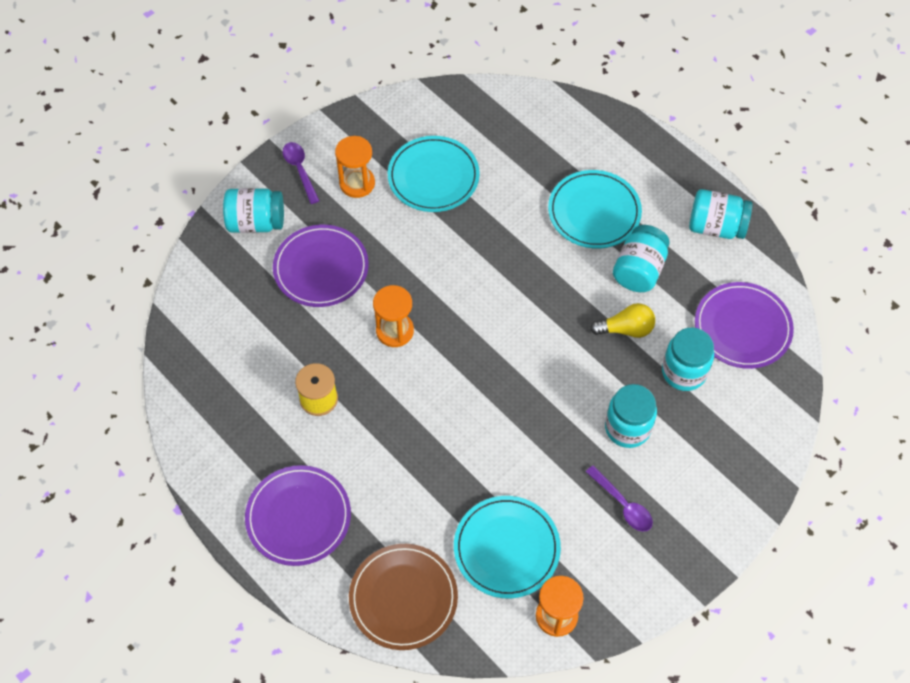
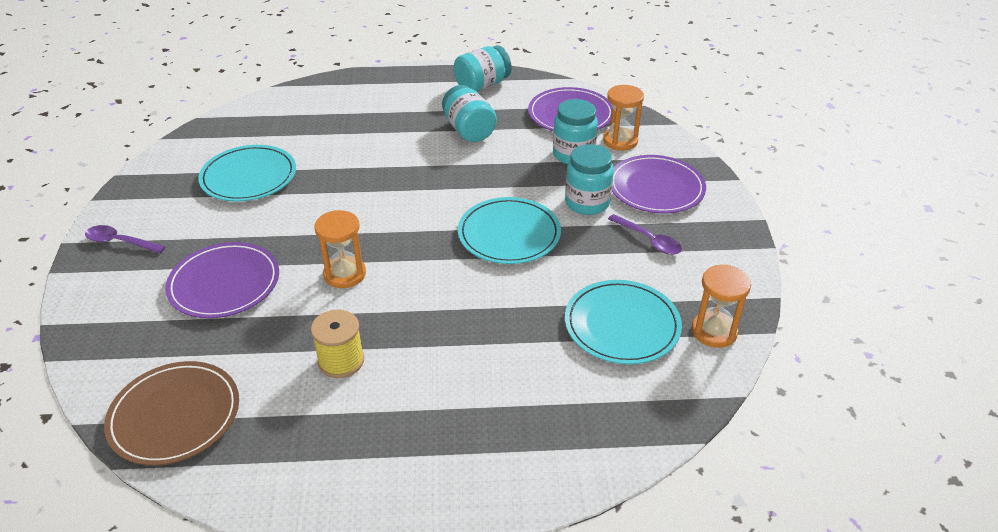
camera: 50 degrees left, 20 degrees down
turquoise jar [223,188,284,233] -> none
purple plate [245,465,351,566] -> purple plate moved to [612,155,706,214]
orange hourglass [335,136,375,198] -> orange hourglass moved to [603,85,644,151]
brown plate [349,544,458,650] -> brown plate moved to [104,361,239,466]
turquoise plate [548,170,642,249] -> turquoise plate moved to [458,197,561,264]
purple spoon [586,465,653,532] -> purple spoon turned 45 degrees clockwise [608,214,682,255]
yellow light bulb [590,303,655,338] -> none

